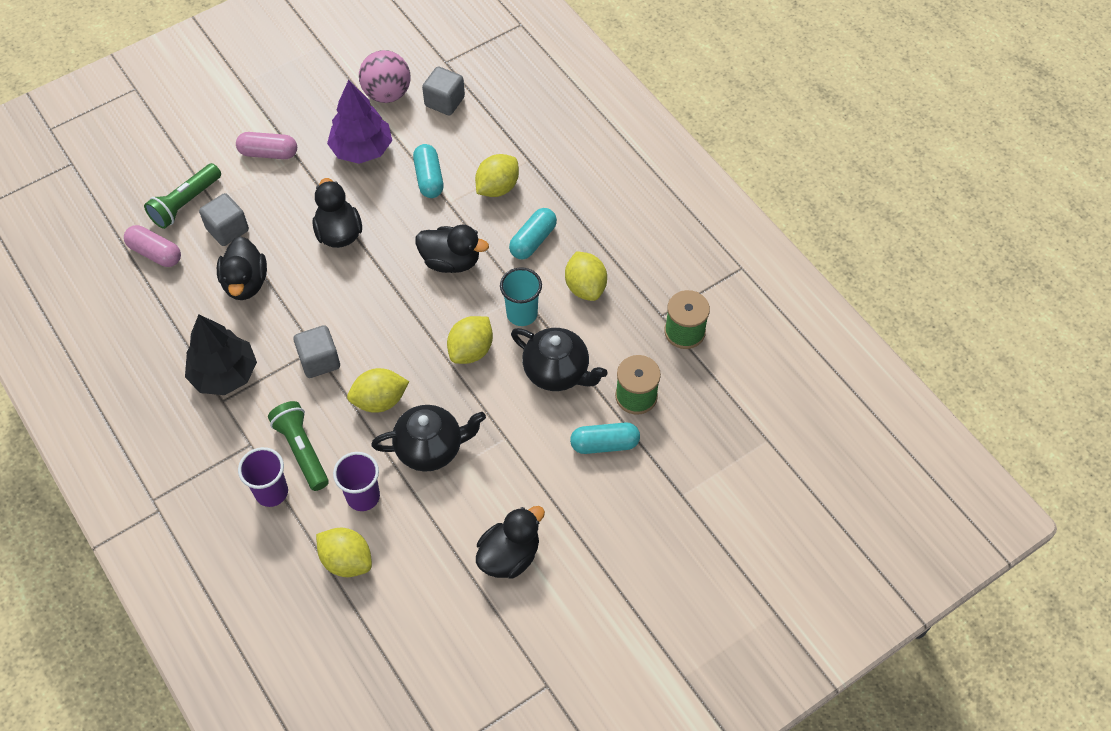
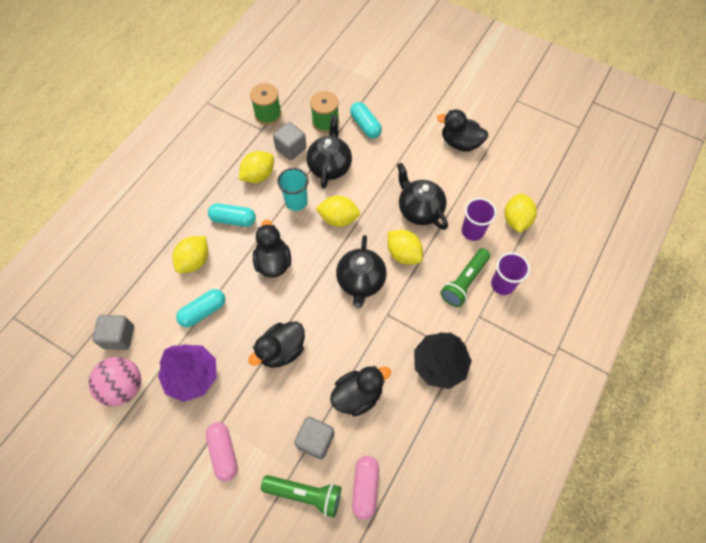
camera: 115 degrees left, 5 degrees up
grey cube [293,325,340,378] -> grey cube moved to [273,122,307,160]
yellow lemon [475,154,519,197] -> yellow lemon turned 75 degrees counterclockwise [173,236,208,273]
none -> black teapot [336,235,387,308]

